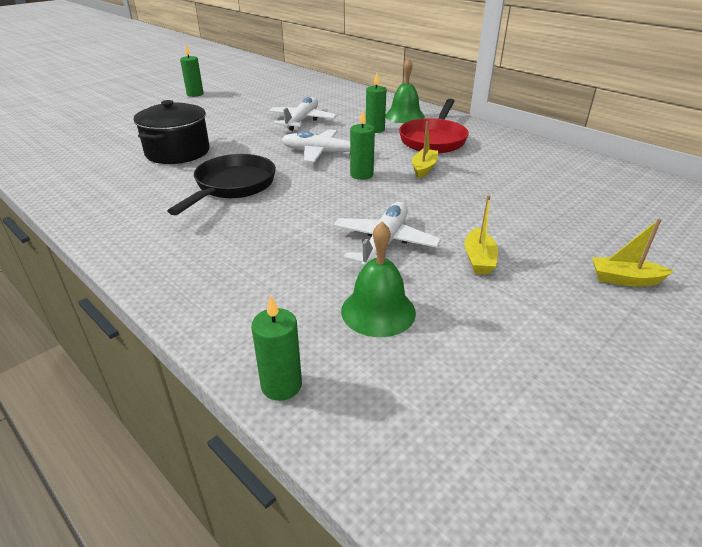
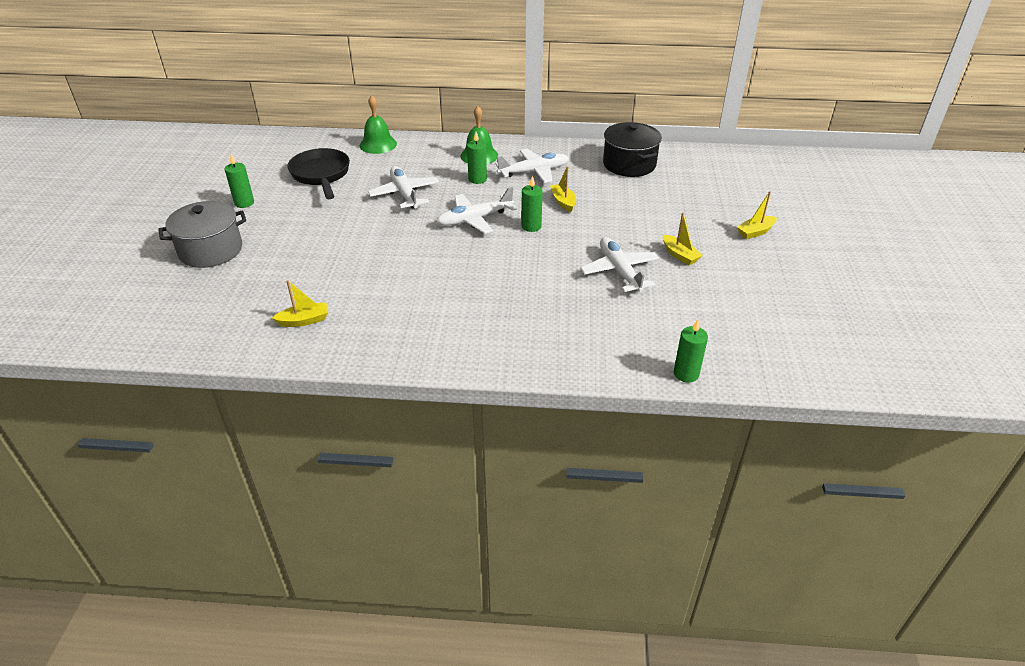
camera: 40 degrees left, 5 degrees up
black pot [134,100,210,164] -> black pot moved to [603,122,662,177]
black pan [168,154,276,215] -> black pan moved to [287,148,350,199]
green bell [341,222,416,337] -> green bell moved to [359,95,397,154]
red pan [399,99,469,153] -> white plane [495,149,569,183]
none -> grey pot [158,201,246,268]
none -> yellow boat [272,280,328,327]

